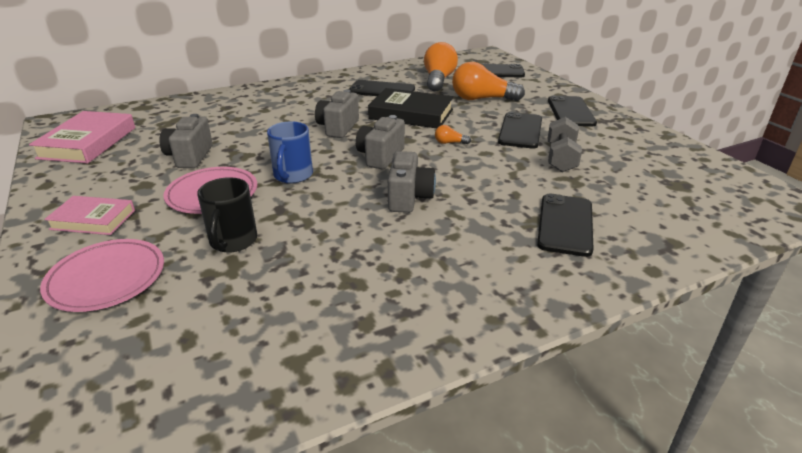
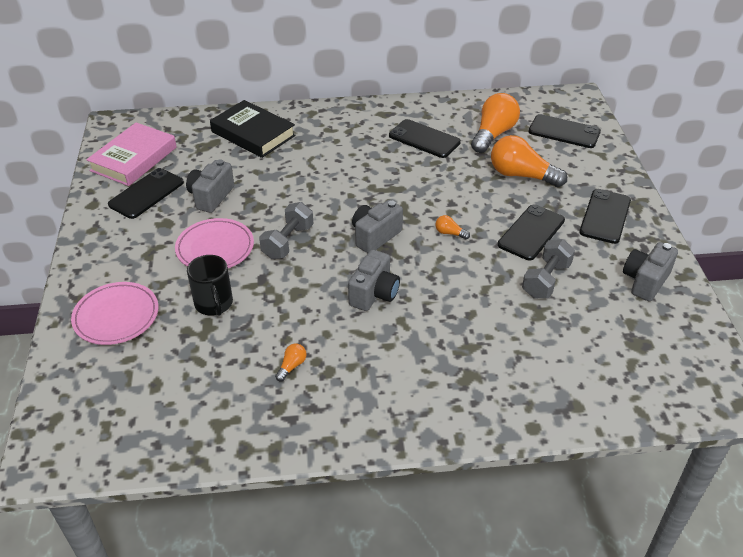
camera: 20 degrees right, 10 degrees up
pink book [44,196,135,235] -> none
black mug [197,177,257,253] -> black mug turned 45 degrees counterclockwise [187,255,233,316]
blue mug [267,121,313,183] -> grey dumbbell [259,202,313,259]
grey camera [315,89,359,138] -> grey camera moved to [623,242,678,302]
black book [368,88,454,128] -> black book moved to [210,100,296,158]
black phone [537,193,594,257] -> black phone moved to [108,168,184,219]
none -> orange light bulb [275,344,307,381]

